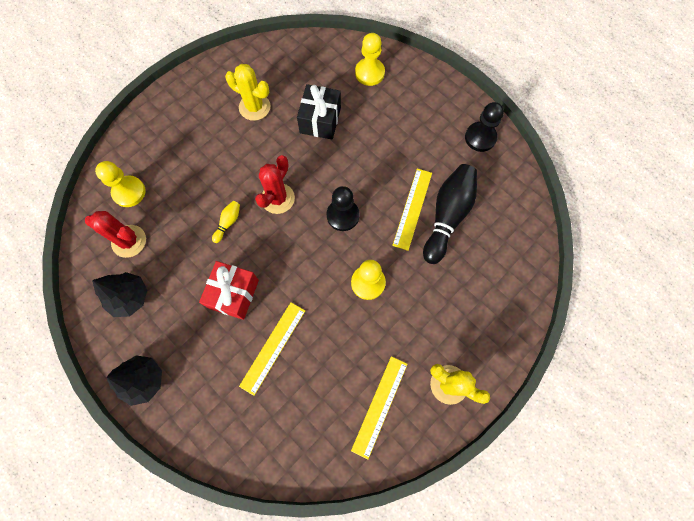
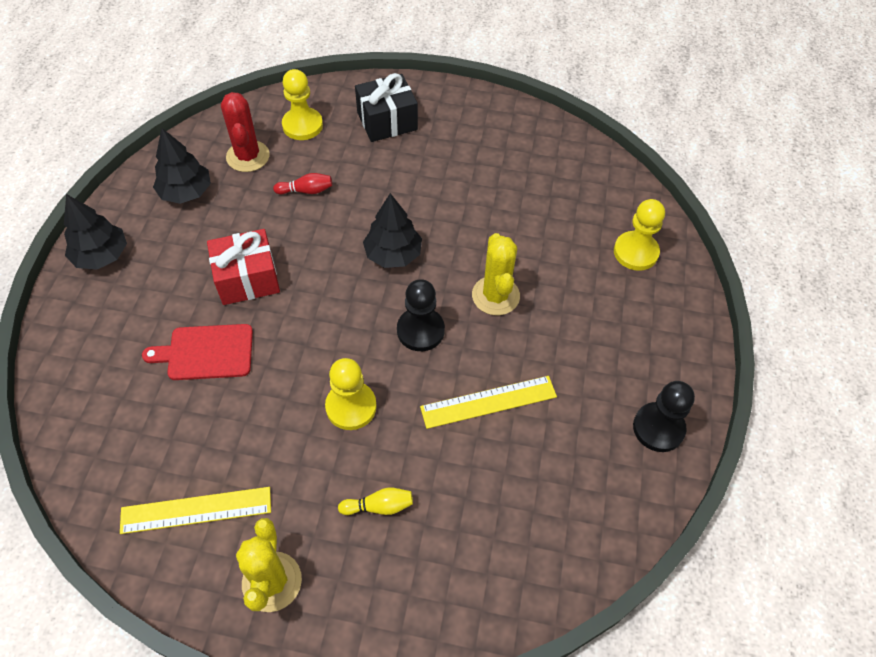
camera: 55 degrees right, 15 degrees down
yellow bowling pin [212,201,240,243] -> yellow bowling pin moved to [338,488,413,515]
yellow cactus [225,64,270,121] -> yellow cactus moved to [472,233,520,315]
yellow ruler [239,302,305,396] -> red cutting board [142,324,253,380]
red cactus [255,155,295,214] -> black tree [363,193,422,268]
black gift [297,84,341,139] -> black gift moved to [355,73,418,142]
black bowling pin [423,164,477,264] -> none
none -> red bowling pin [273,173,332,194]

